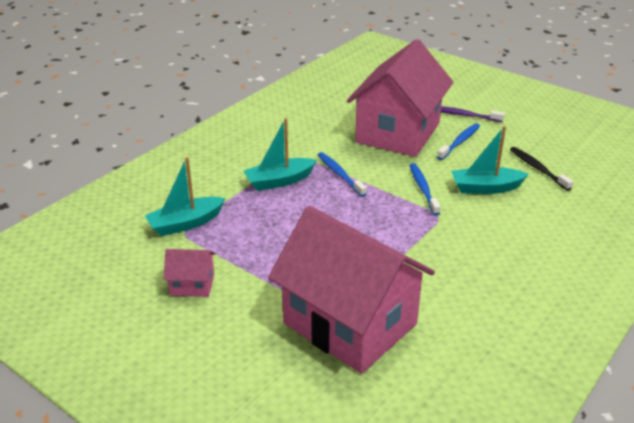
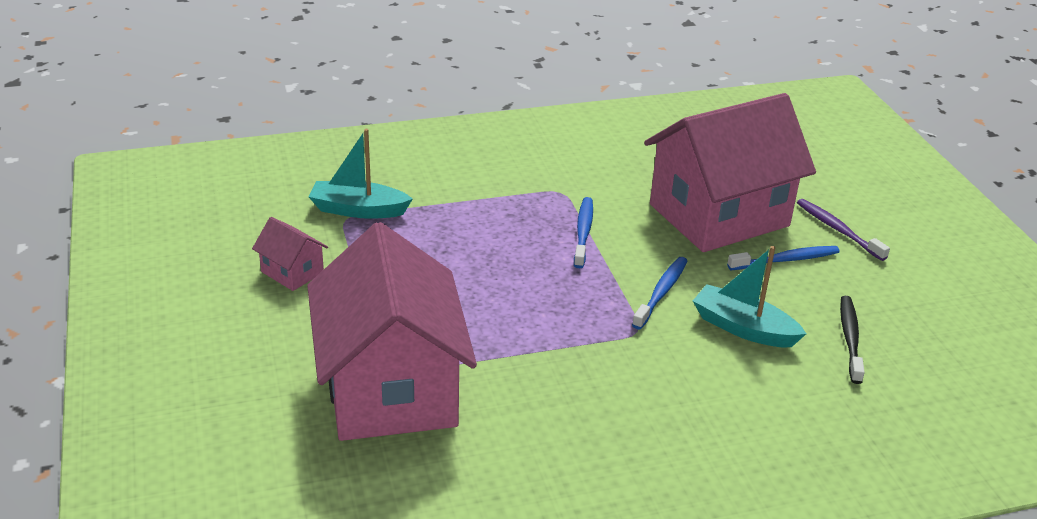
camera: 35 degrees right, 0 degrees up
turquoise boat [243,118,317,191] -> none

